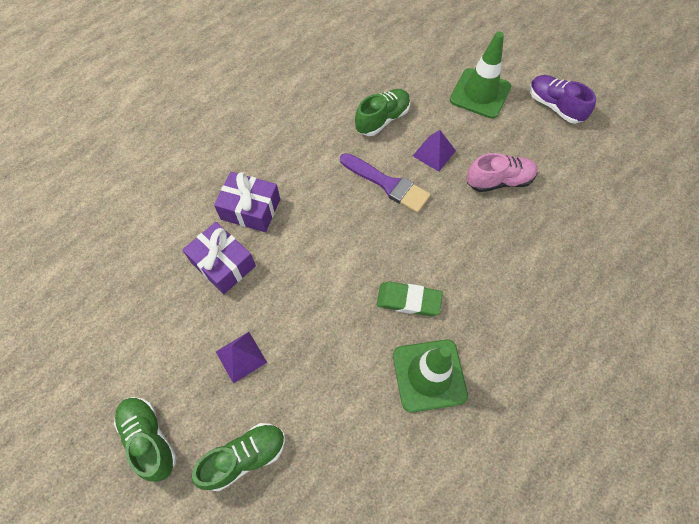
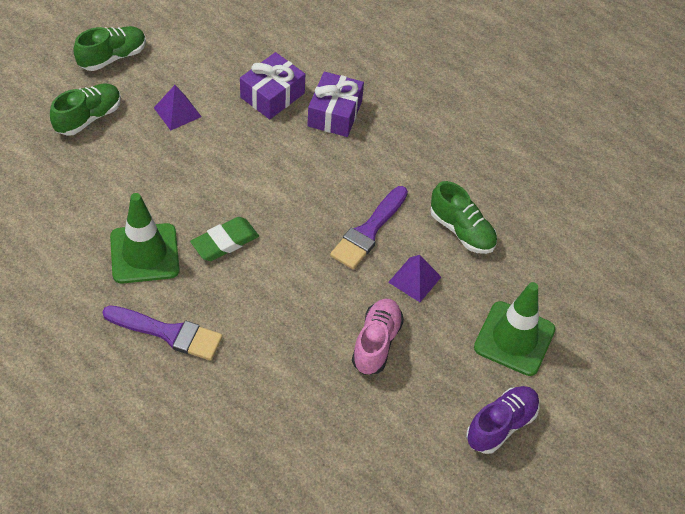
camera: 85 degrees right, 10 degrees down
green shoe [191,423,285,491] -> green shoe turned 105 degrees counterclockwise [50,83,121,136]
green eraser [377,282,443,316] -> green eraser turned 45 degrees clockwise [190,217,259,261]
pink shoe [466,153,538,192] -> pink shoe turned 150 degrees counterclockwise [352,299,404,375]
none -> purple brush [102,305,223,361]

